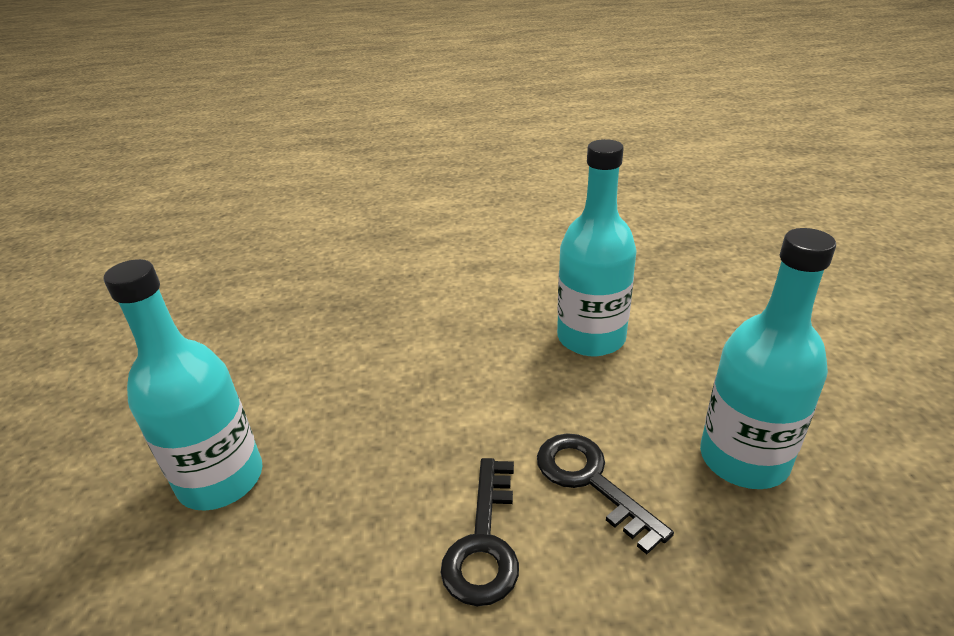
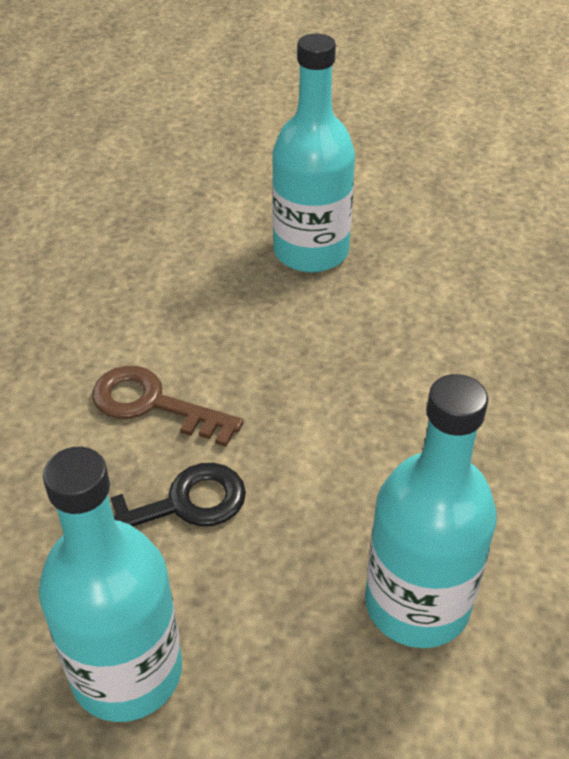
camera: 105 degrees right, 10 degrees up
black key [440,458,519,606] -> brown key [92,366,244,447]

